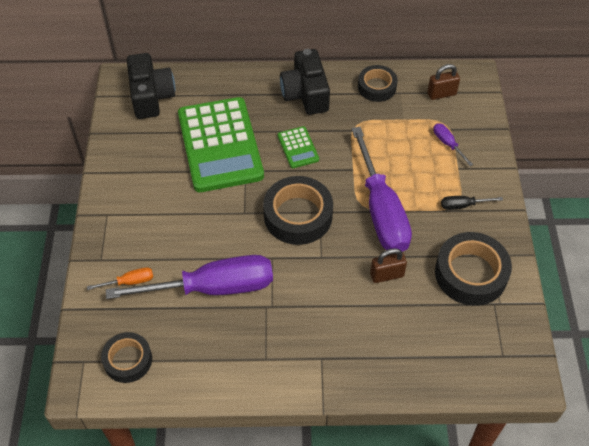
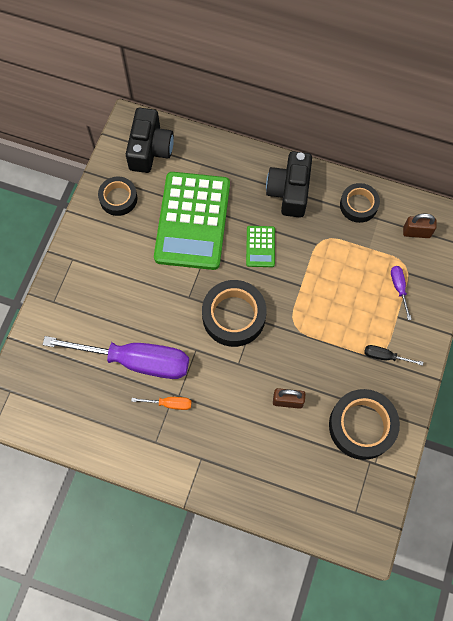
camera: 20 degrees right, 15 degrees up
orange screwdriver [87,267,153,290] -> orange screwdriver moved to [131,397,192,410]
black tape [101,332,152,383] -> black tape moved to [98,176,138,216]
purple screwdriver [351,127,412,252] -> none

